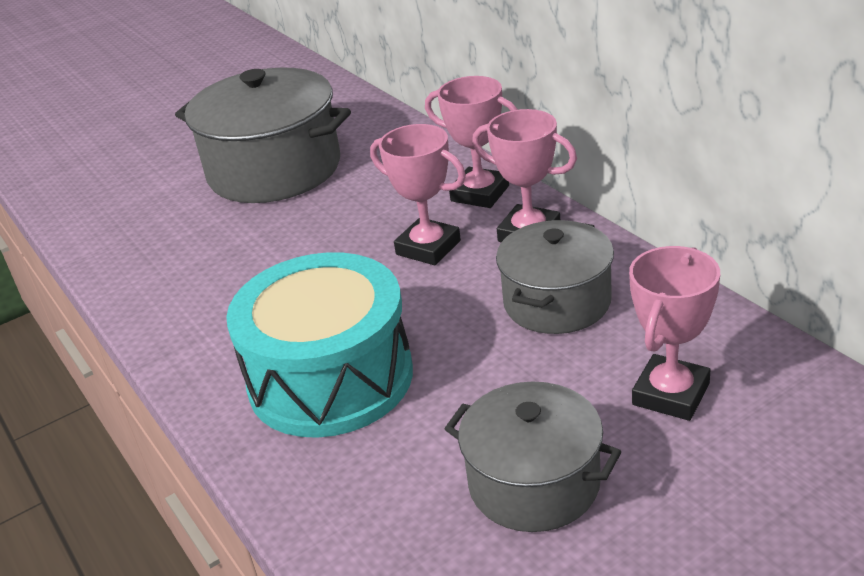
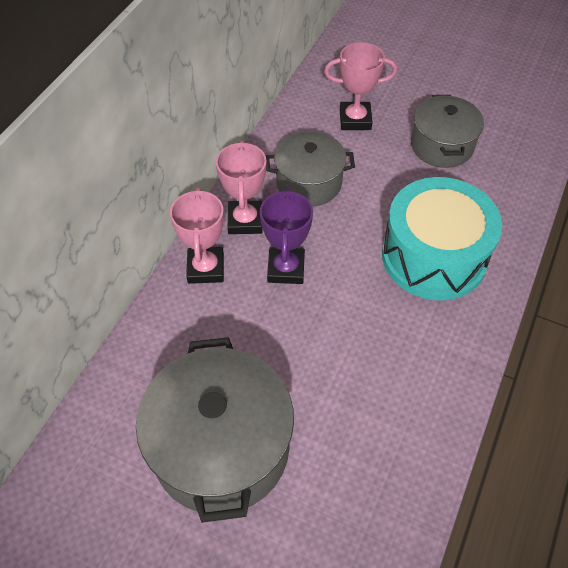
camera: 125 degrees left, 20 degrees up
pink trophy [370,124,466,265] -> purple trophy [260,188,313,284]

